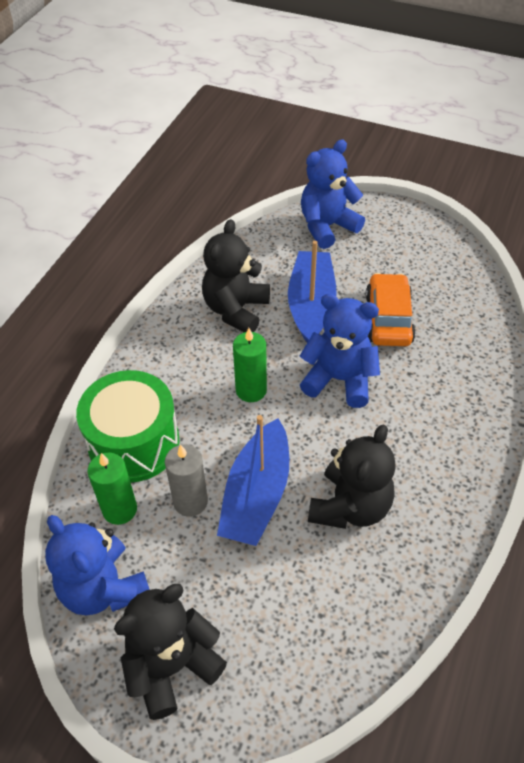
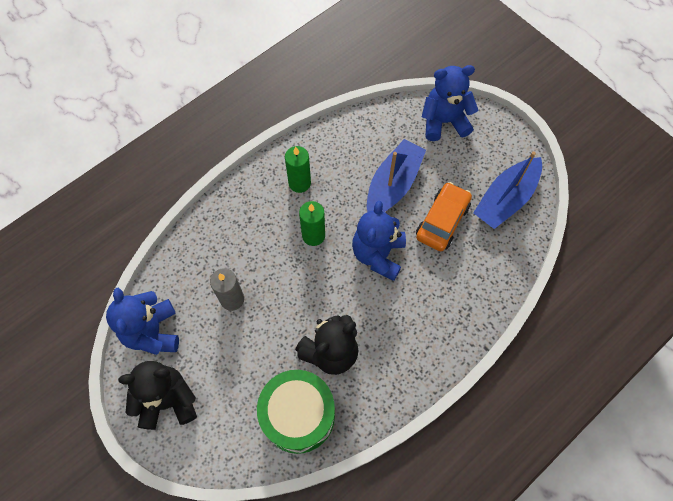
camera: 25 degrees right, 15 degrees up
green drum [76,370,179,483] -> green drum moved to [257,370,335,454]
green candle [87,453,137,525] -> green candle moved to [285,146,311,193]
black teddy bear [202,219,270,332] -> none
blue boat [217,415,289,546] -> blue boat moved to [473,151,542,229]
blue teddy bear [300,294,380,408] -> blue teddy bear turned 120 degrees counterclockwise [352,201,406,281]

